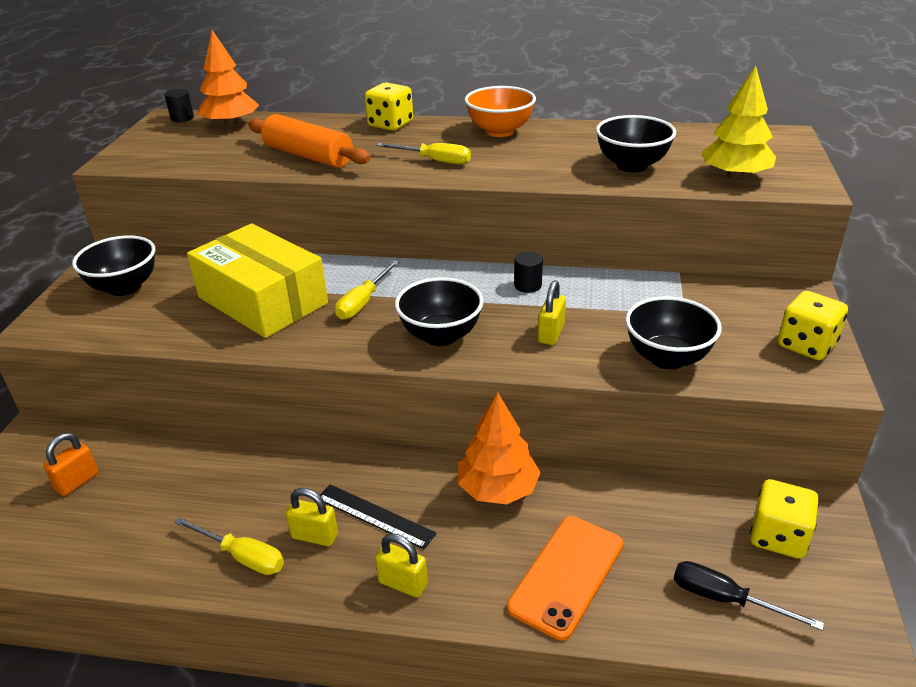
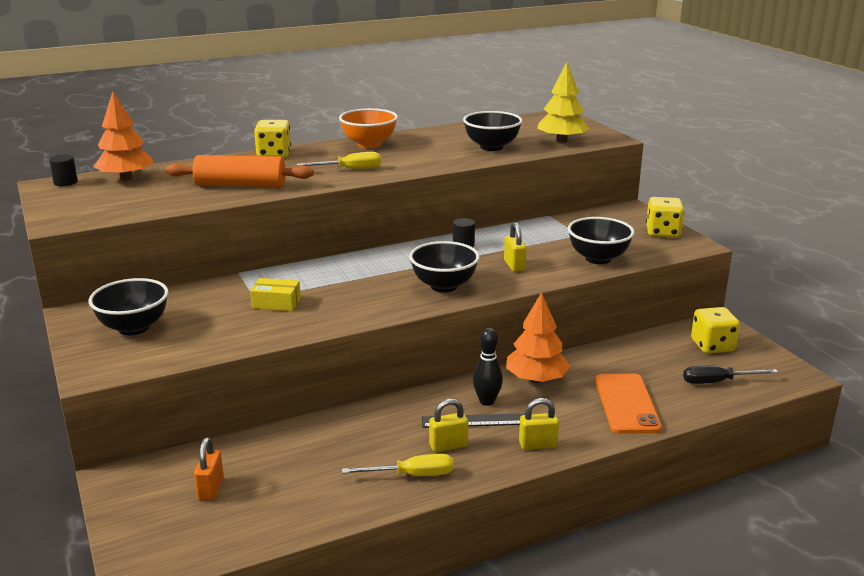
camera: 35 degrees left, 10 degrees down
yellow box [187,223,328,338] -> yellow box [250,278,301,311], size x0.42
yellow screwdriver [335,260,399,320] -> none
none -> black bowling pin [473,328,503,406]

